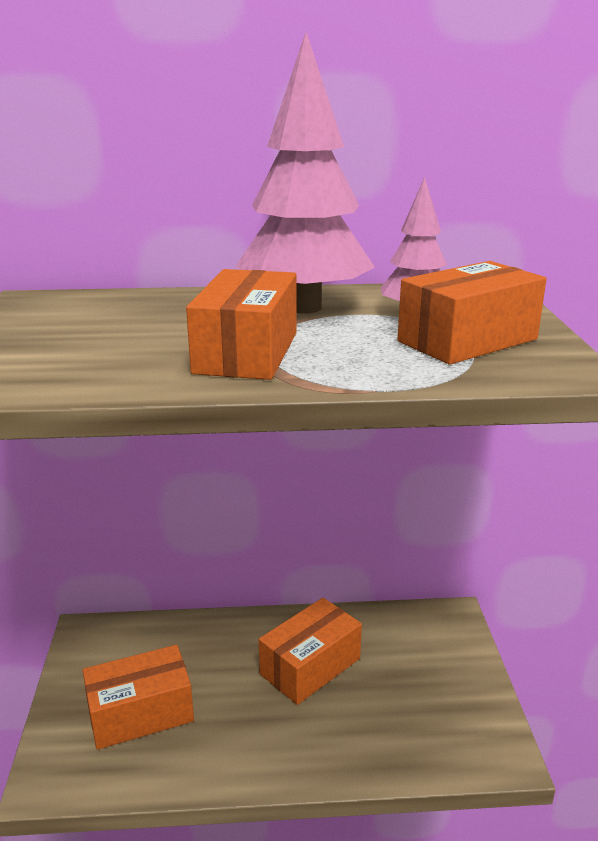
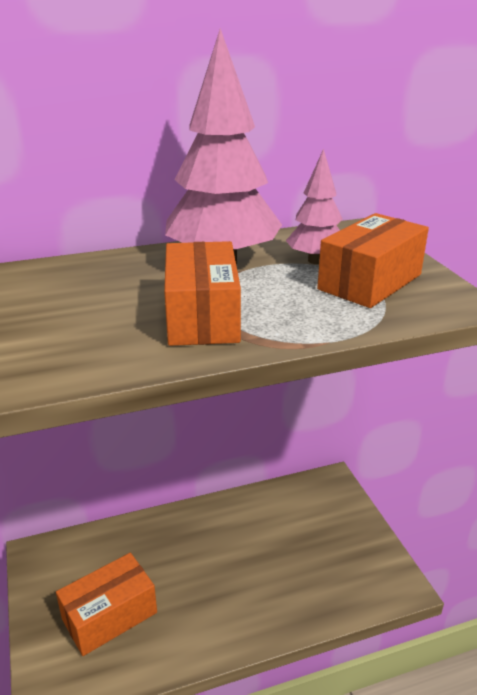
camera: 15 degrees left, 5 degrees up
orange box [259,598,362,705] -> none

